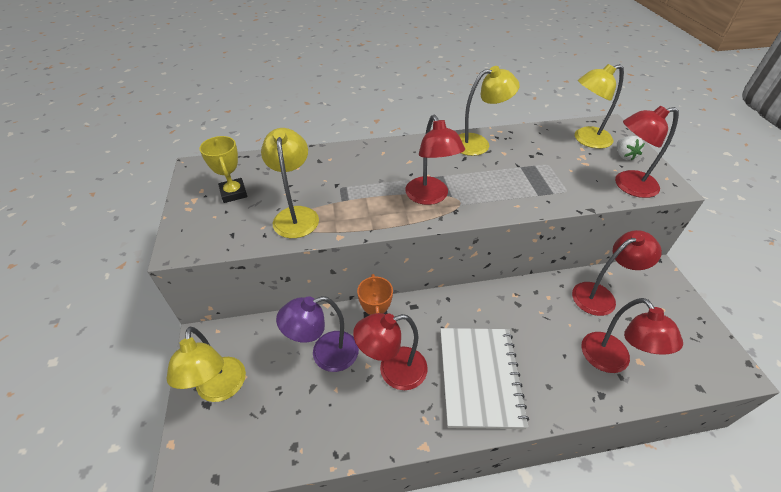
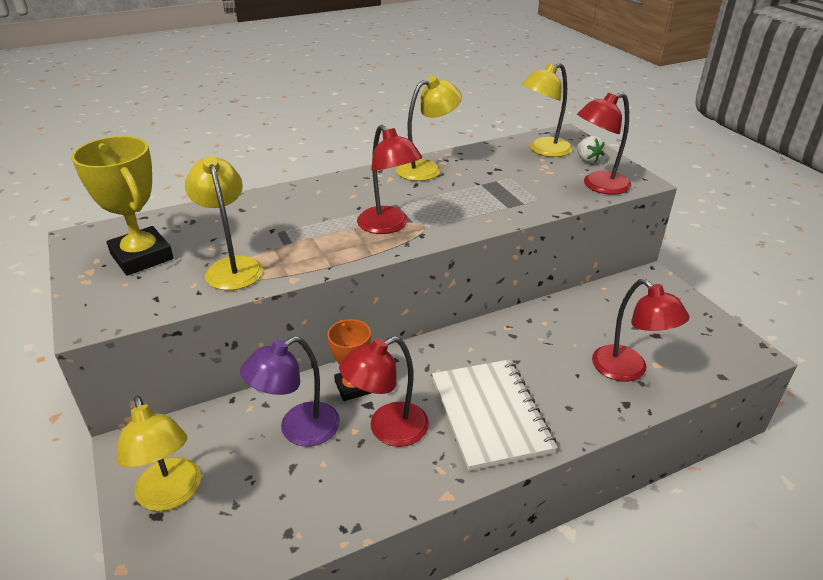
camera: 15 degrees left, 10 degrees down
yellow trophy [199,136,247,203] -> yellow trophy [71,136,173,275], size x1.59
red lamp [572,230,662,316] -> none

